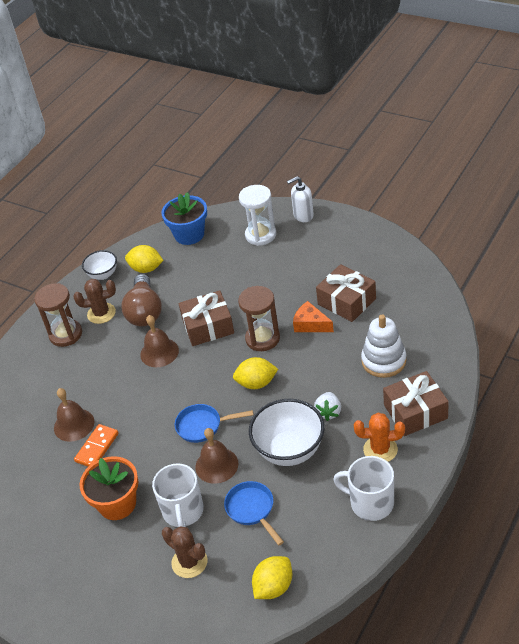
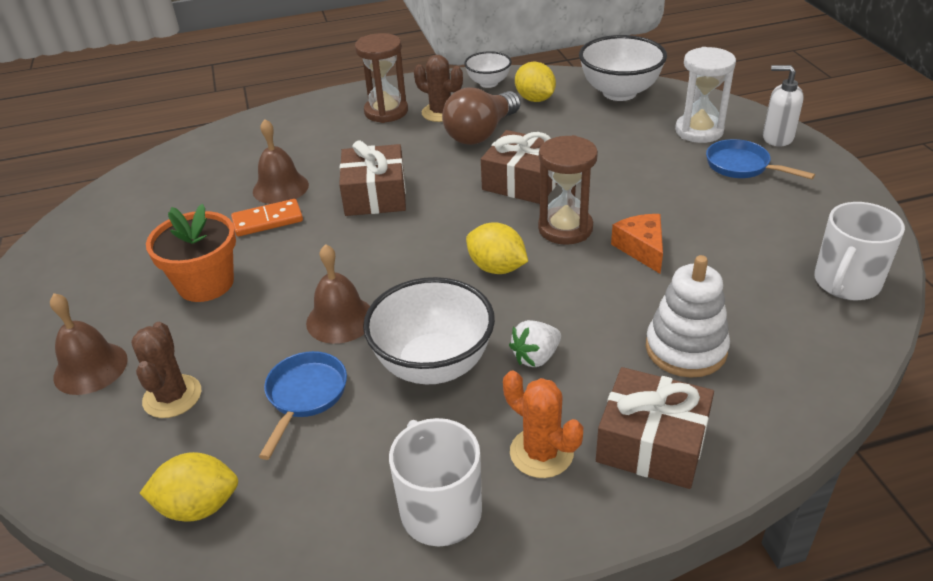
camera: 40 degrees right, 5 degrees down
brown bell [140,315,179,367] -> brown bell moved to [50,293,128,395]
white mug [152,463,204,527] -> white mug moved to [814,202,905,300]
blue flower pot [161,192,207,245] -> white bowl [579,35,667,101]
blue pan [175,404,253,443] -> blue pan moved to [706,139,815,179]
brown gift [316,264,376,322] -> brown gift moved to [339,140,406,216]

